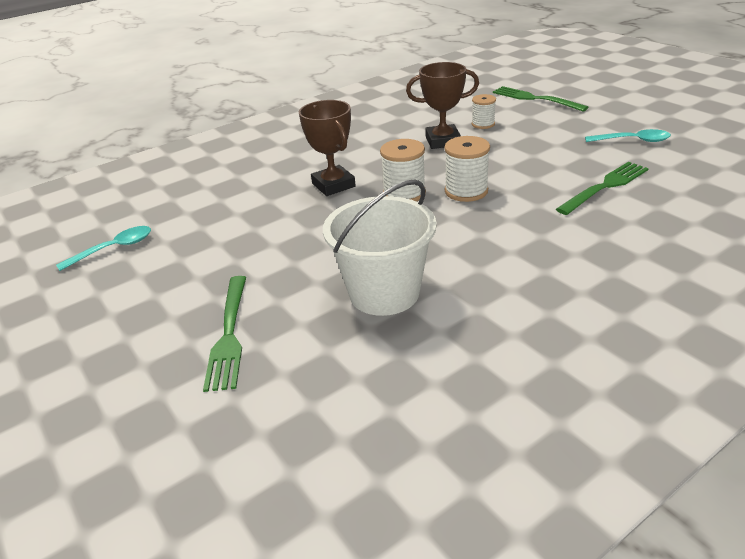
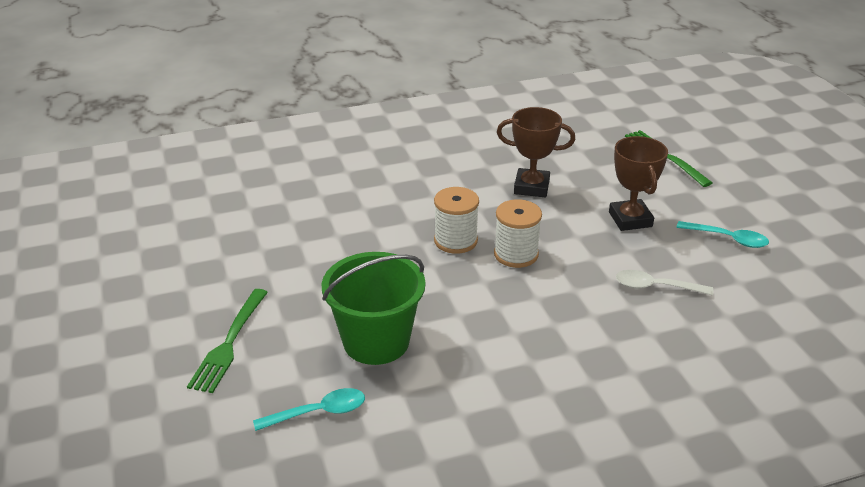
camera: 15 degrees right, 0 degrees up
turquoise spoon [56,226,151,271] -> turquoise spoon moved to [253,388,365,431]
brown trophy [299,100,356,196] -> brown trophy moved to [609,136,668,231]
white bucket [323,180,437,316] -> green bucket [322,252,425,365]
white spool [472,94,496,129] -> none
green fork [556,162,649,215] -> white spoon [615,270,713,295]

